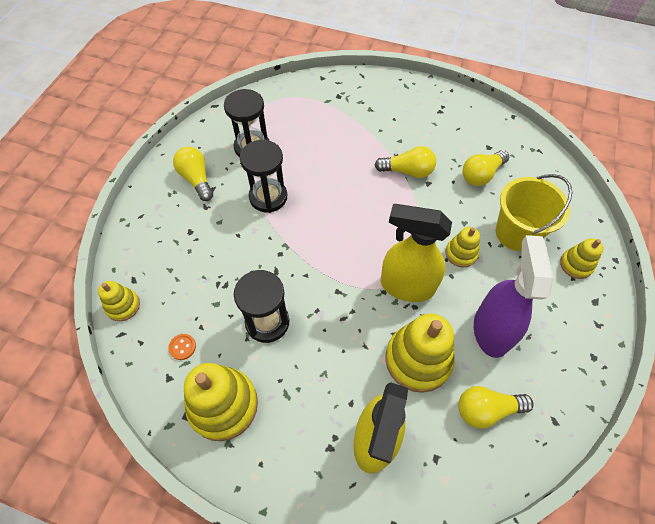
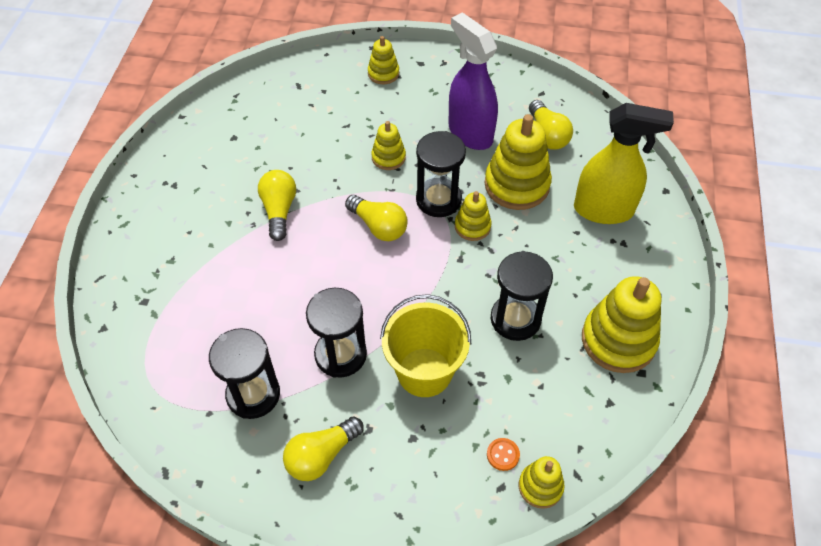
camera: 100 degrees left, 5 degrees down
orange button [168,334,196,360] -> orange button moved to [487,438,520,471]
yellow spray bottle [381,204,452,302] -> black hourglass [416,131,466,217]
yellow light bulb [463,150,509,186] -> yellow light bulb moved to [345,195,408,241]
purple spray bottle [474,235,554,358] -> purple spray bottle turned 60 degrees clockwise [448,12,498,150]
yellow bucket [496,174,572,251] -> yellow bucket moved to [380,294,471,397]
none -> yellow stacking toy [455,191,492,241]

